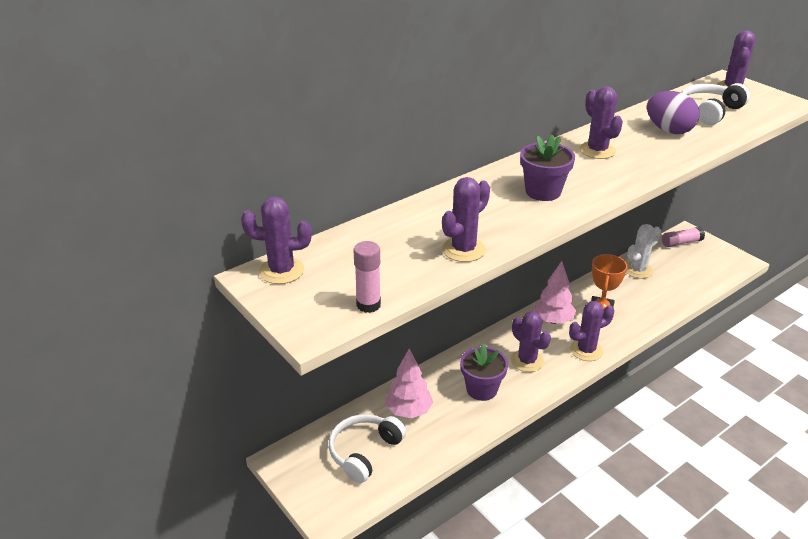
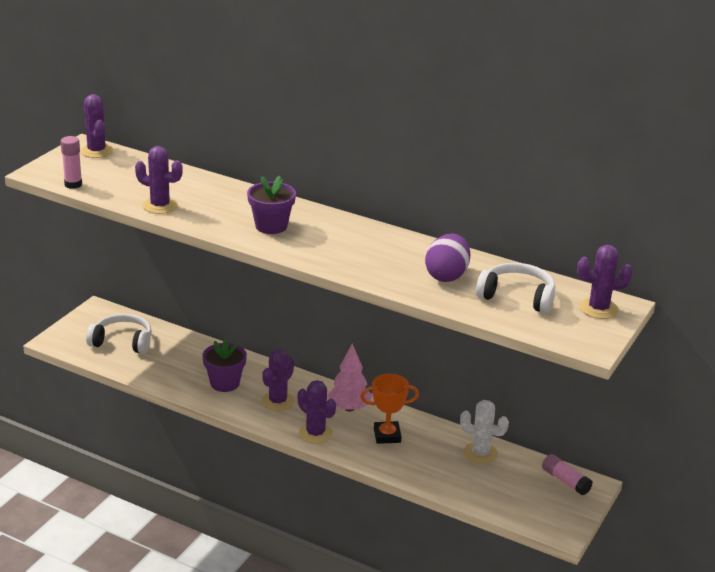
camera: 65 degrees right, 5 degrees down
pink tree [385,348,433,418] -> none
purple cactus [579,87,623,159] -> none

